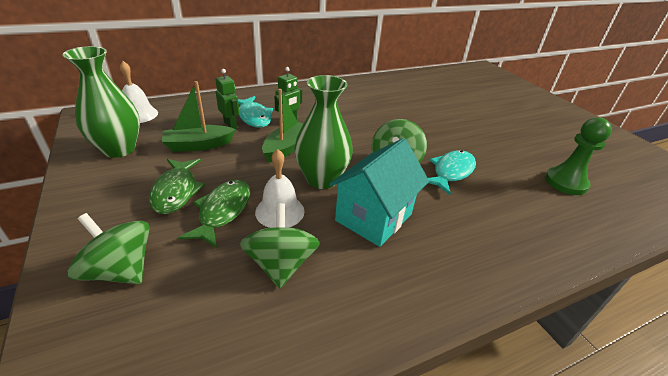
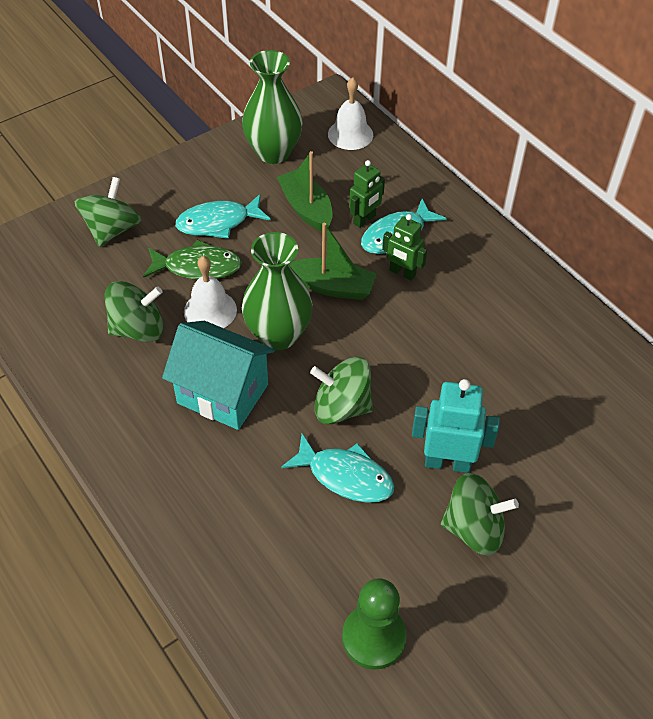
camera: 80 degrees right, 15 degrees up
green fish [149,159,205,214] -> turquoise fish [175,194,271,239]
none -> turquoise robot [412,379,500,473]
none -> green spinning top [441,473,519,556]

